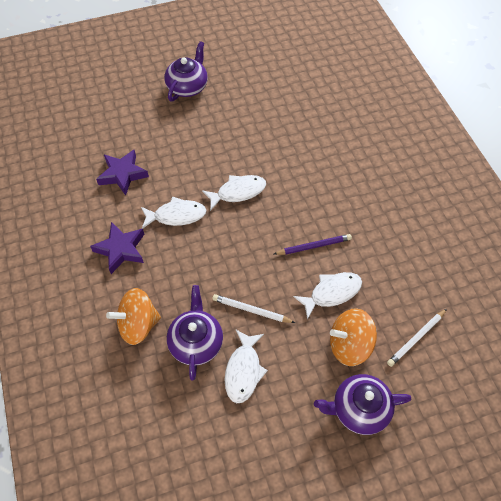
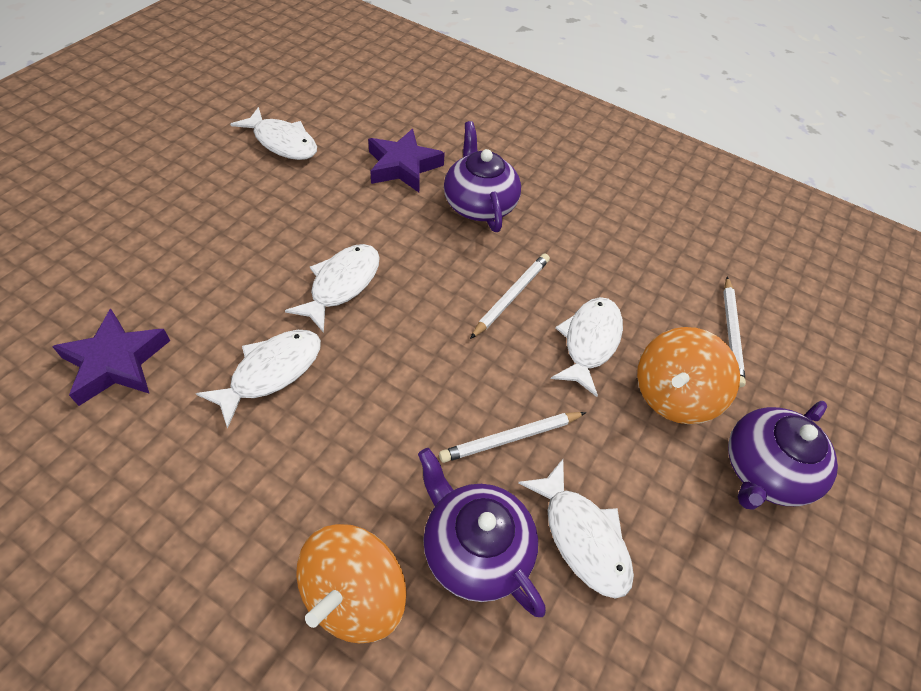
camera: 45 degrees left, 5 degrees down
purple star [90,222,144,274] -> purple star moved to [368,129,445,192]
purple teapot [164,41,208,101] -> purple teapot moved to [444,121,521,232]
purple pencil [274,234,352,255] -> white pencil [470,254,550,339]
none -> white fish [230,107,317,160]

